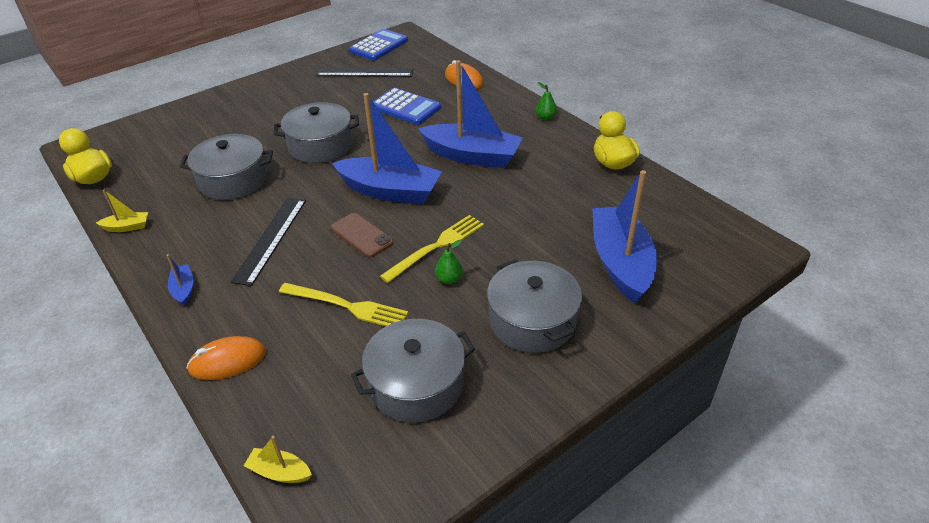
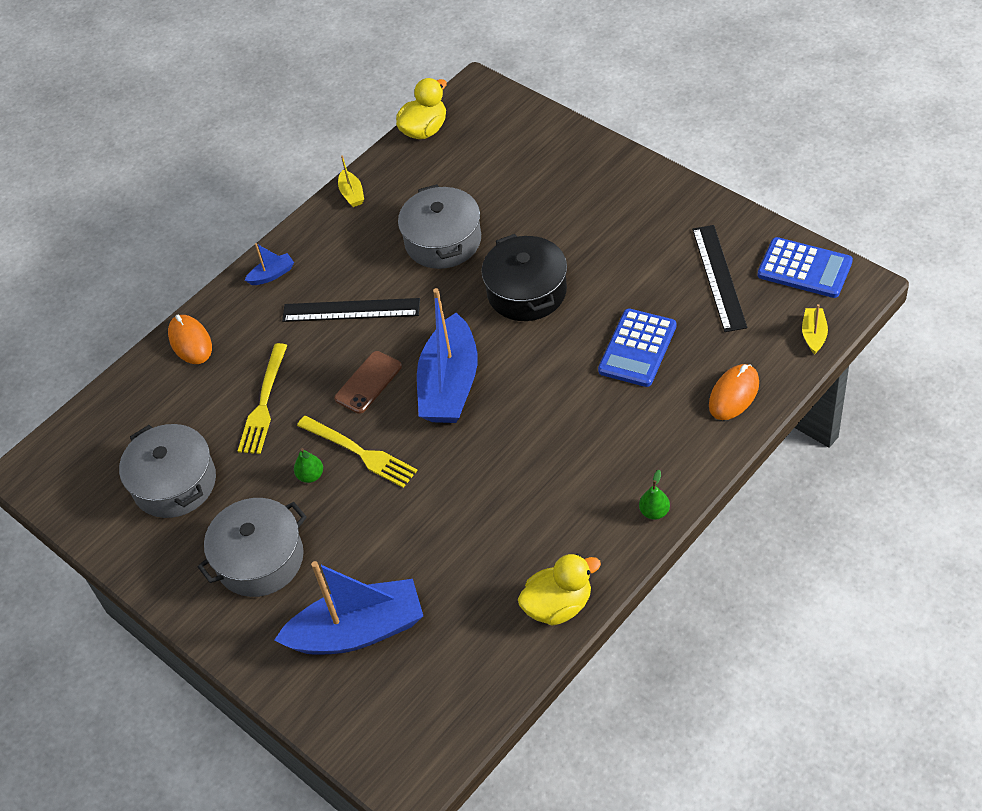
camera: 85 degrees right, 10 degrees up
yellow boat [244,436,312,483] -> yellow boat moved to [802,304,828,354]
grey pot [274,102,359,163] -> black pot [481,234,567,321]
blue boat [418,60,523,168] -> none

